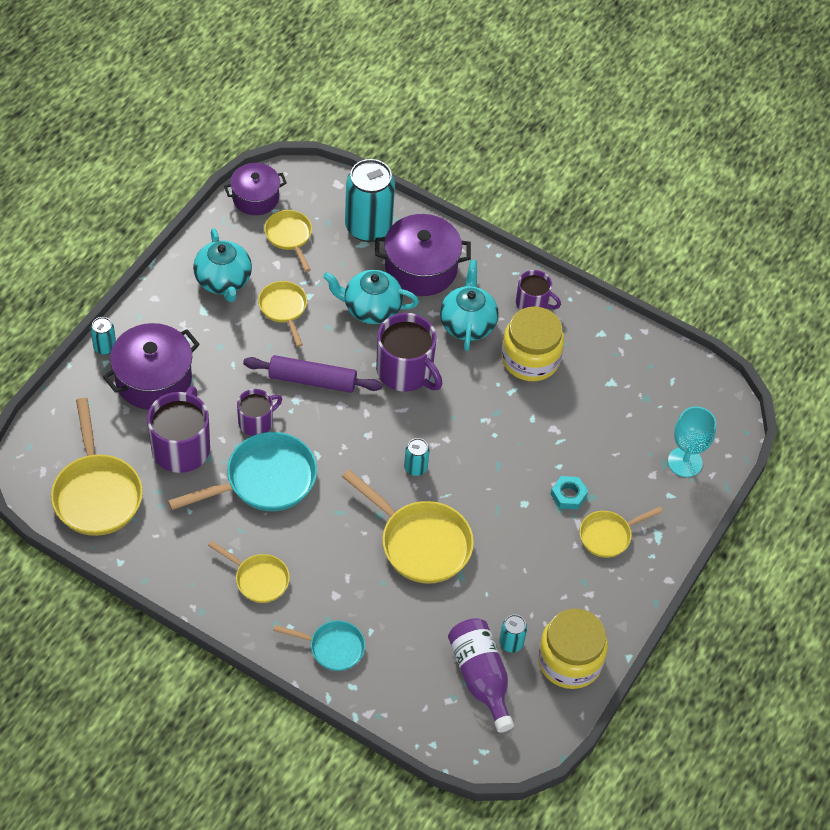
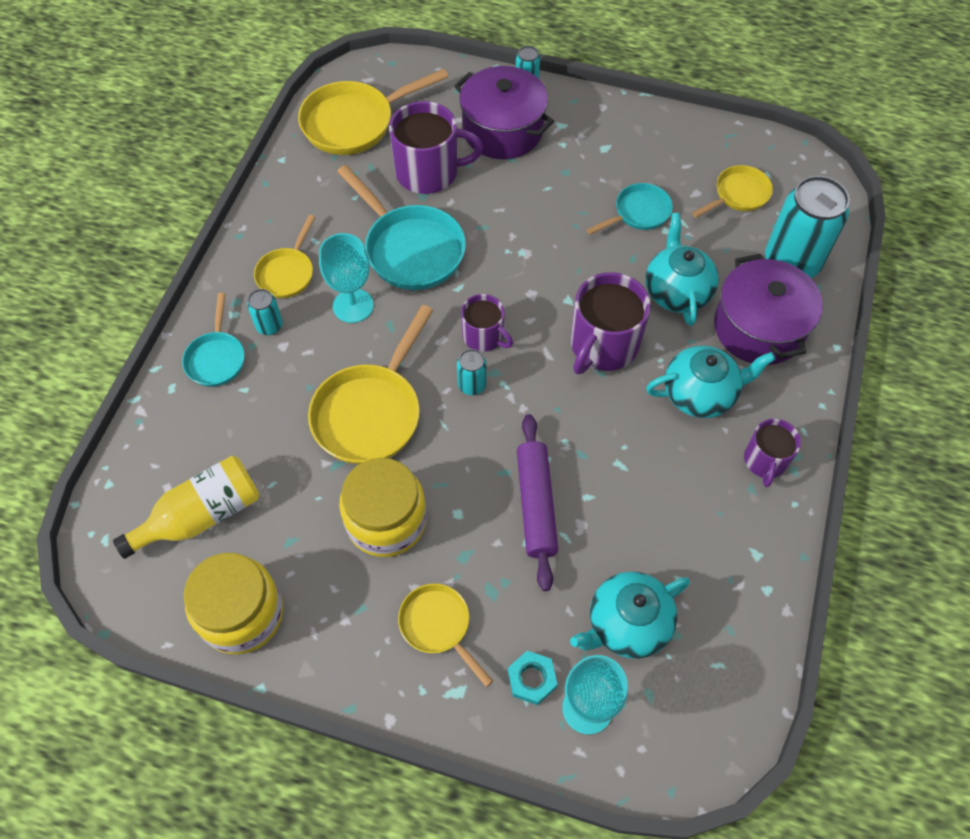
camera: 80 degrees right, 5 degrees up
turquoise teapot [193,228,252,302] -> turquoise teapot moved to [570,572,690,659]
purple pot [224,163,287,215] -> none
purple mug [237,389,282,436] -> purple mug moved to [461,294,513,352]
purple rolling pin [243,355,382,393] -> purple rolling pin moved to [517,414,558,591]
yellow pan [258,281,307,347] -> turquoise pan [587,183,673,235]
purple bottle [448,618,514,733] -> yellow bottle [113,456,260,559]
turquoise can [499,615,527,653] -> turquoise can moved to [247,289,283,335]
yellow jar [501,306,564,381] -> yellow jar moved to [339,458,427,557]
turquoise nut [551,476,588,510] -> turquoise nut moved to [508,651,558,705]
none -> turquoise goblet [319,233,374,323]

